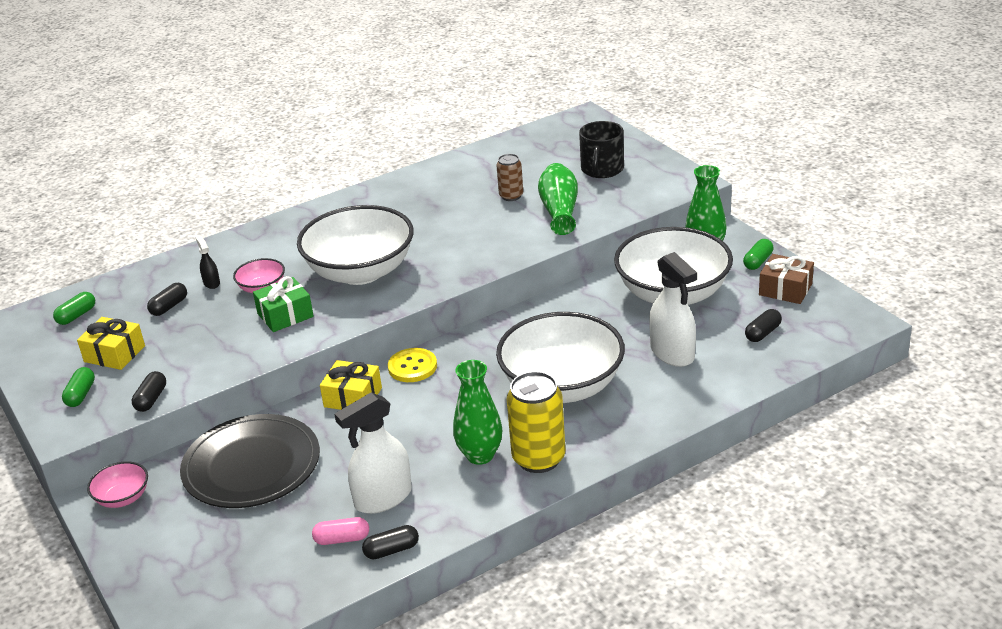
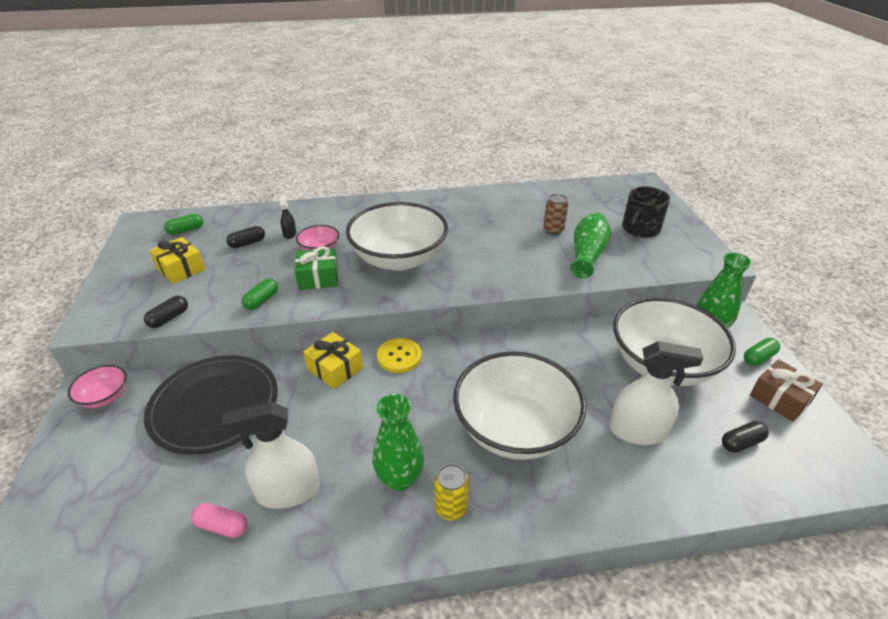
camera: 20 degrees right, 5 degrees up
green capsule [62,367,95,407] -> green capsule moved to [242,278,278,310]
black capsule [362,525,419,559] -> none
yellow can [507,371,565,473] -> yellow can [434,463,469,520], size x0.58
white spray bottle [649,252,697,367] -> white spray bottle turned 75 degrees counterclockwise [609,341,703,445]

